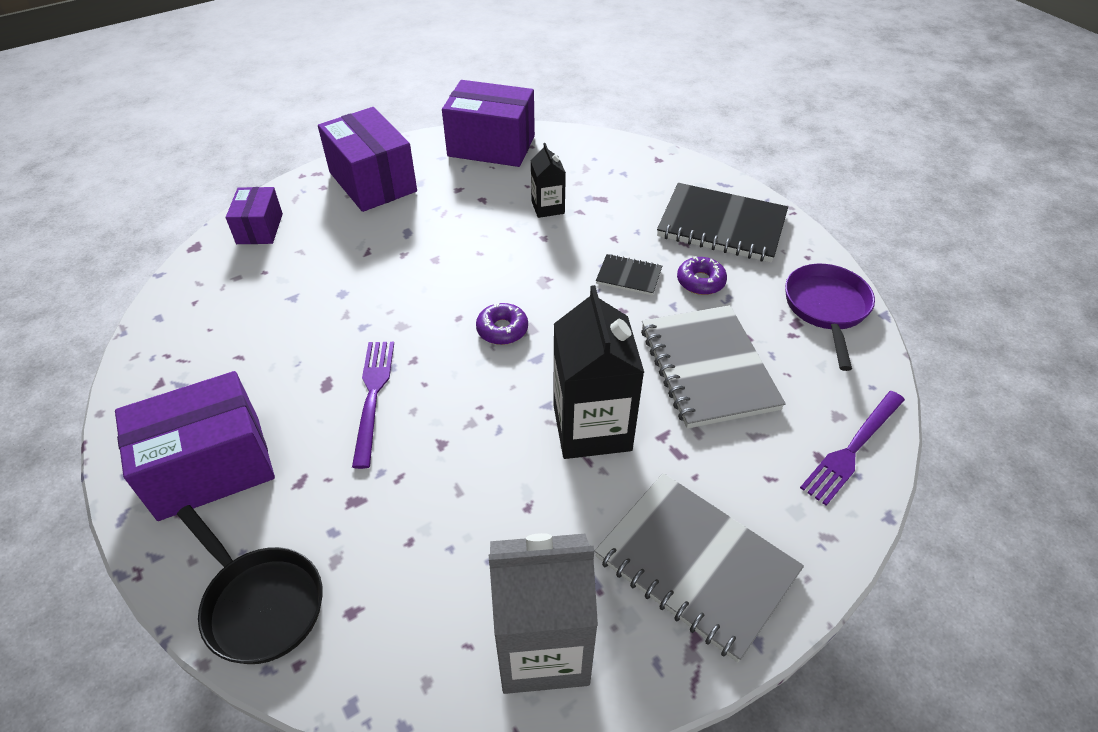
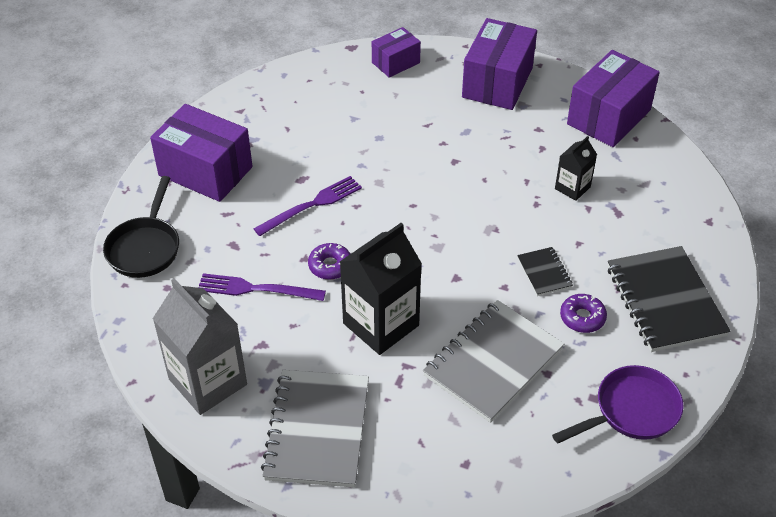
camera: 55 degrees right, 0 degrees up
purple box [442,80,535,167] -> purple box turned 60 degrees clockwise [567,50,660,147]
purple donut [476,303,528,345] -> purple donut moved to [308,243,350,280]
purple fork [800,391,905,506] -> purple fork moved to [198,273,326,301]

